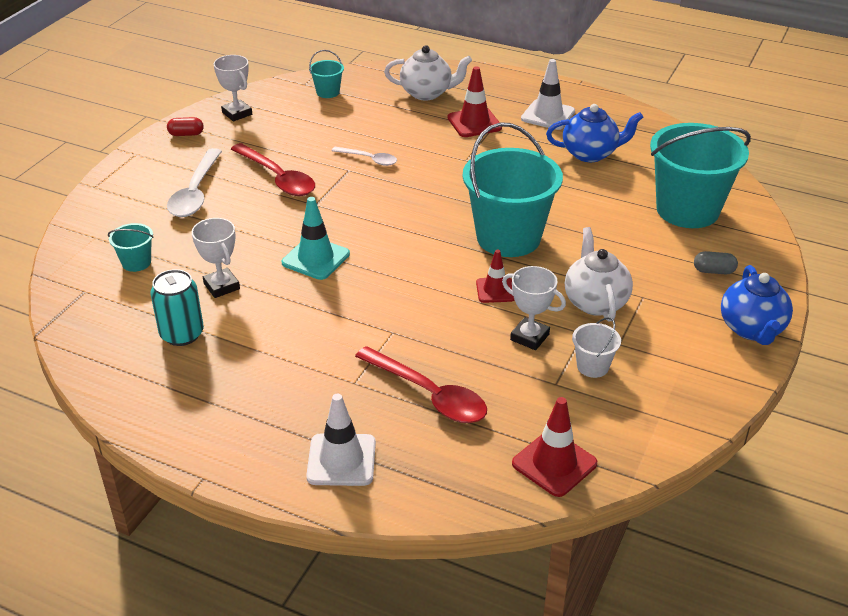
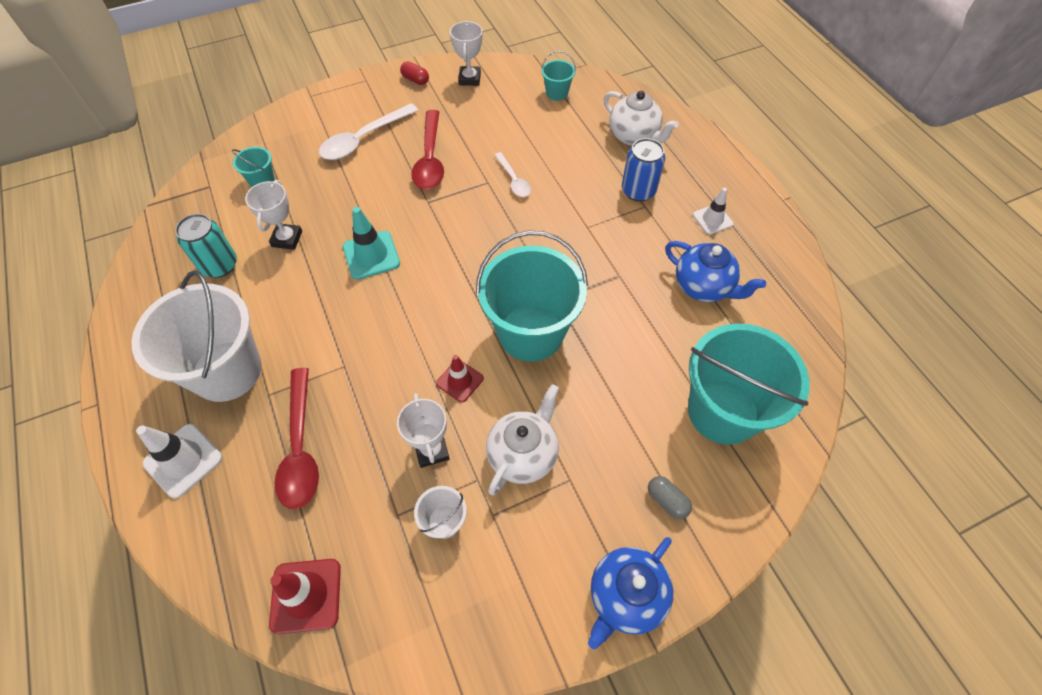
camera: 40 degrees right, 20 degrees up
red traffic cone [447,66,502,137] -> blue can [622,138,665,202]
white traffic cone [521,59,575,130] -> white traffic cone [693,188,733,235], size x0.66
none -> white bucket [131,270,262,402]

